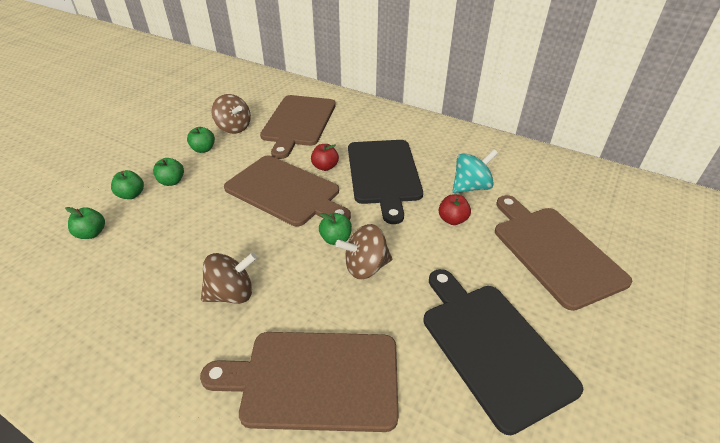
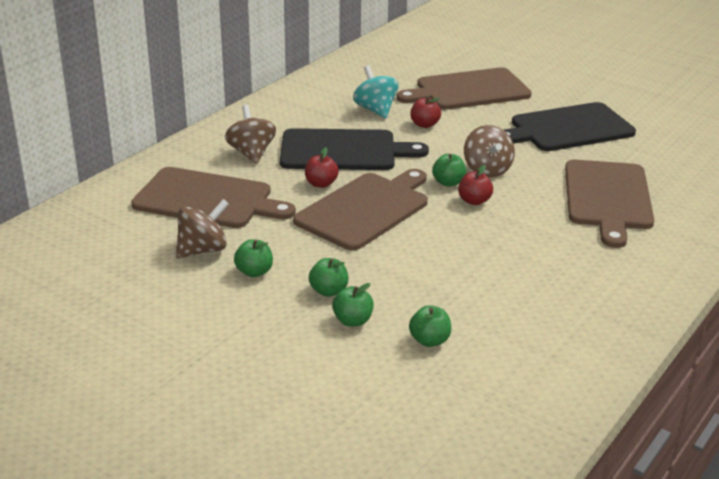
camera: 85 degrees left, 10 degrees down
brown spinning top [201,253,257,304] -> brown spinning top moved to [225,105,276,164]
none -> red apple [458,165,493,205]

